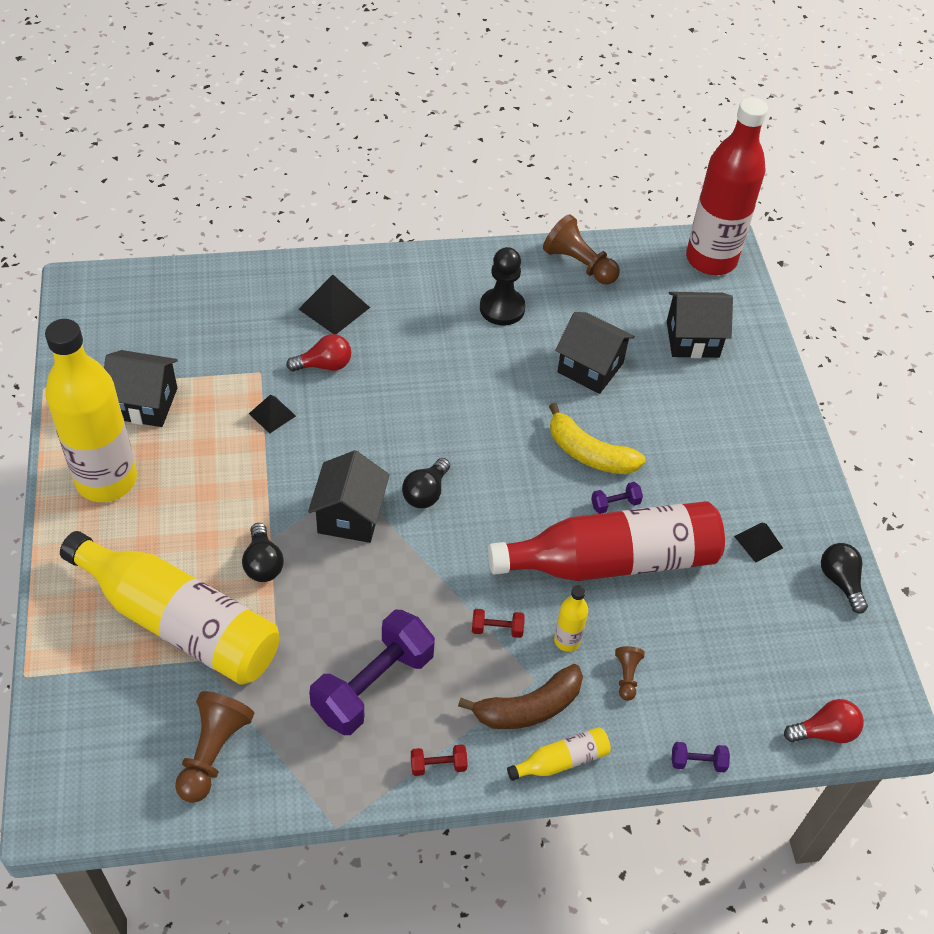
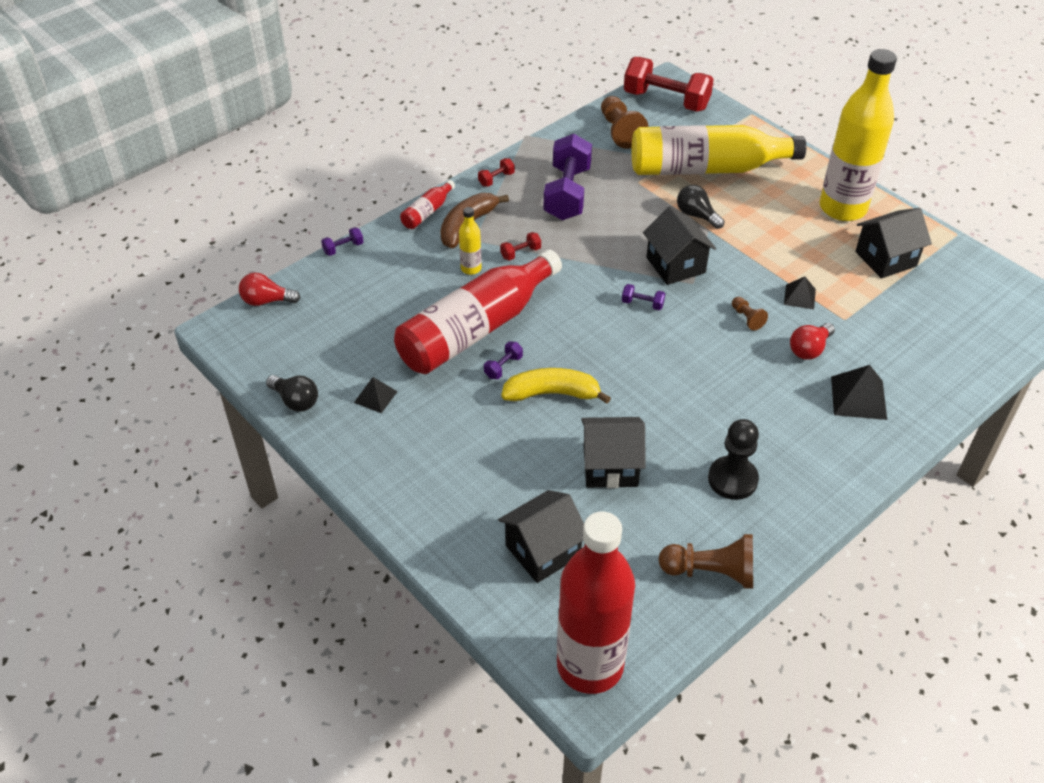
camera: 150 degrees right, 5 degrees down
black light bulb [402,458,450,508] -> purple dumbbell [622,284,665,310]
yellow bottle [507,727,611,781] -> red bottle [400,180,455,229]
brown pawn [615,646,644,701] -> brown pawn moved to [732,297,768,330]
red light bulb [784,699,864,743] -> red light bulb turned 45 degrees clockwise [239,273,301,306]
none -> red dumbbell [624,57,714,112]

